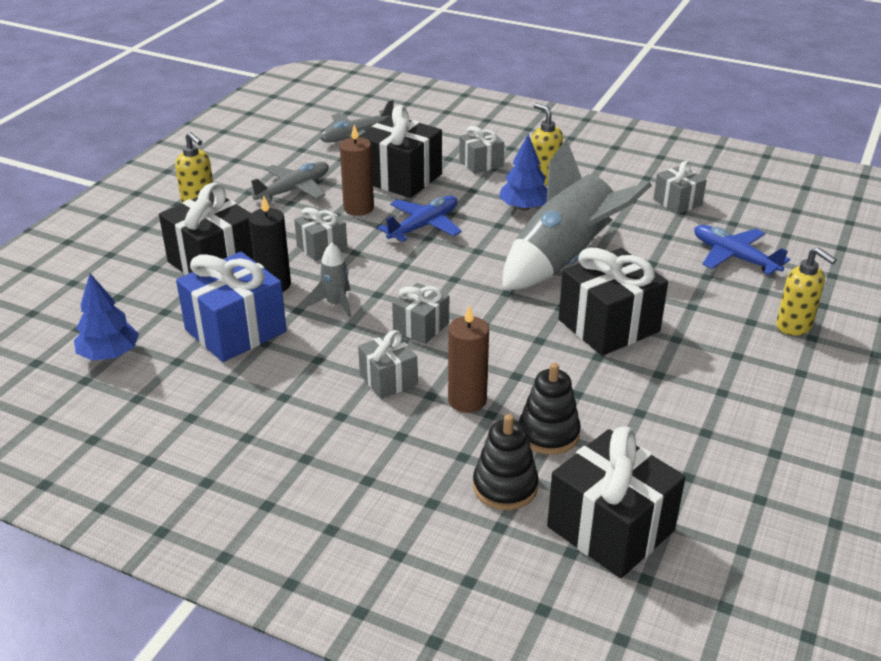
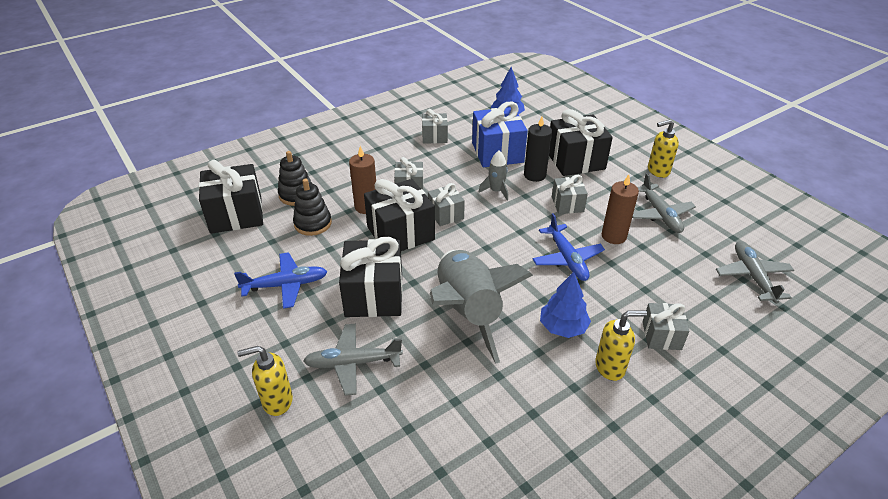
camera: 120 degrees right, 5 degrees up
black gift [358,105,442,198] -> black gift moved to [364,179,435,251]
grey gift [654,161,707,214] -> grey gift moved to [422,109,448,144]
blue plane [694,225,790,275] -> blue plane moved to [234,252,327,309]
none -> grey plane [303,324,403,396]

